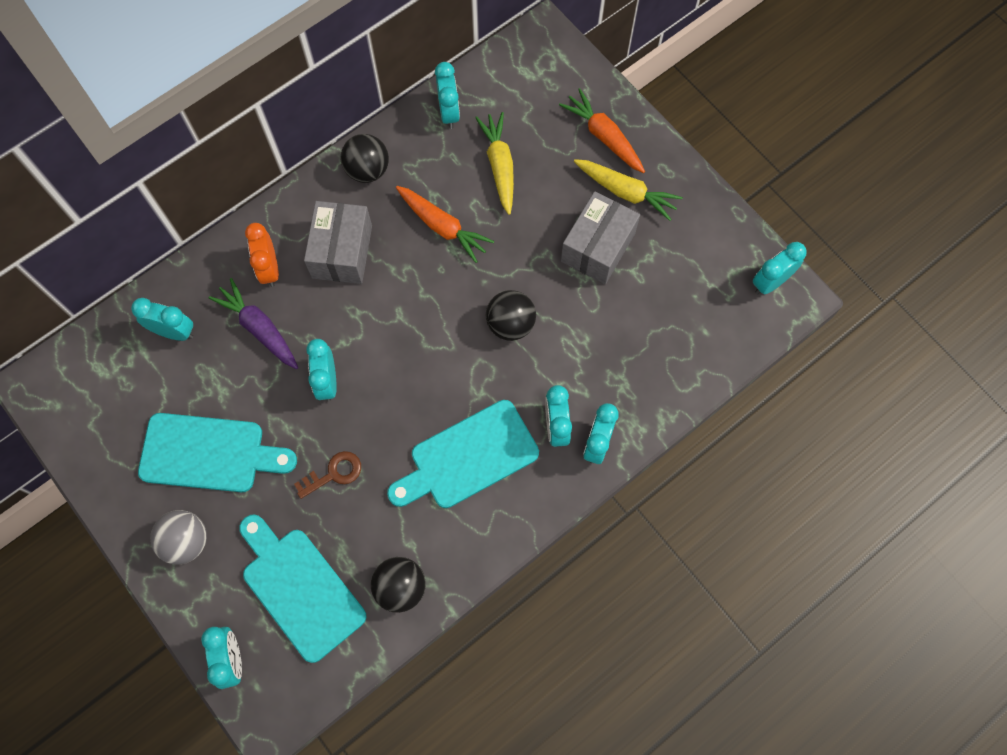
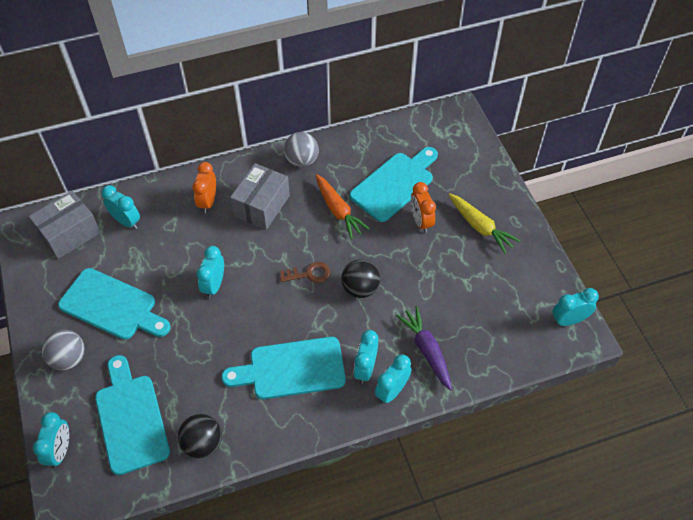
camera: 20 degrees right, 15 degrees down
purple carrot [208,278,298,369] -> purple carrot moved to [396,306,452,390]
brown key [294,451,361,499] -> brown key moved to [280,262,330,283]
black ball [341,134,389,183] -> grey ball [284,132,319,167]
turquoise clock [435,62,460,129] -> none
yellow carrot [475,112,514,215] -> turquoise cutting board [350,147,438,222]
orange carrot [559,88,645,173] -> none
grey box [561,191,640,284] -> grey box moved to [28,191,101,259]
none -> orange clock [411,182,436,233]

